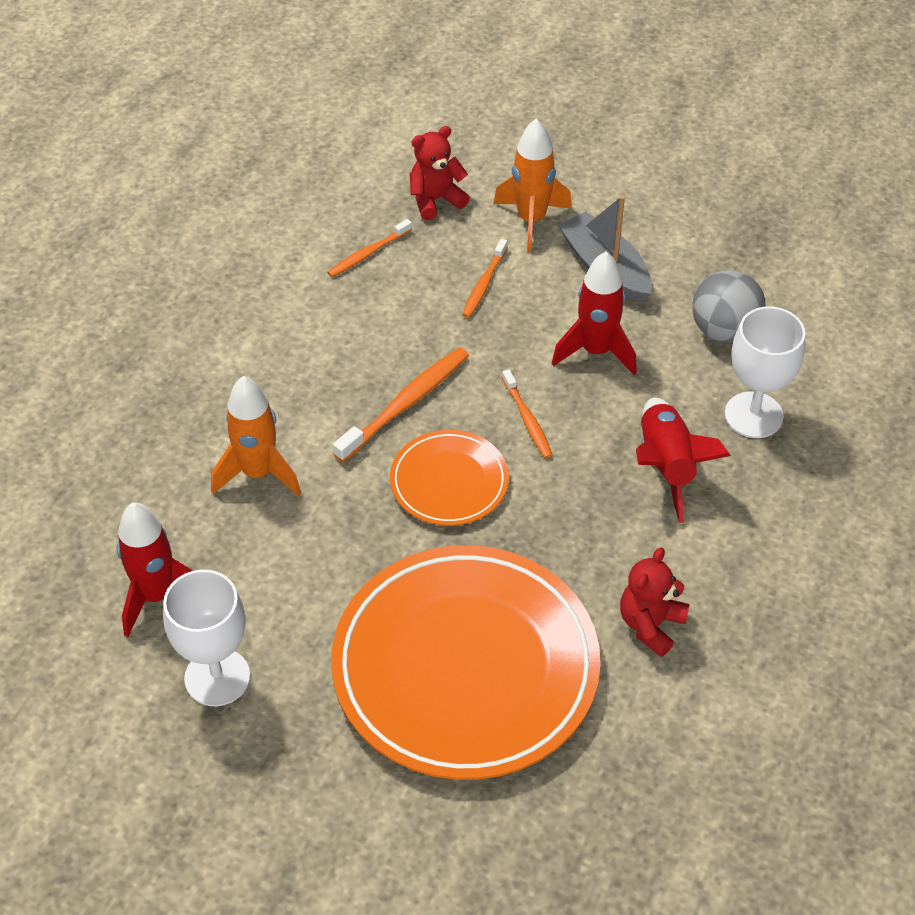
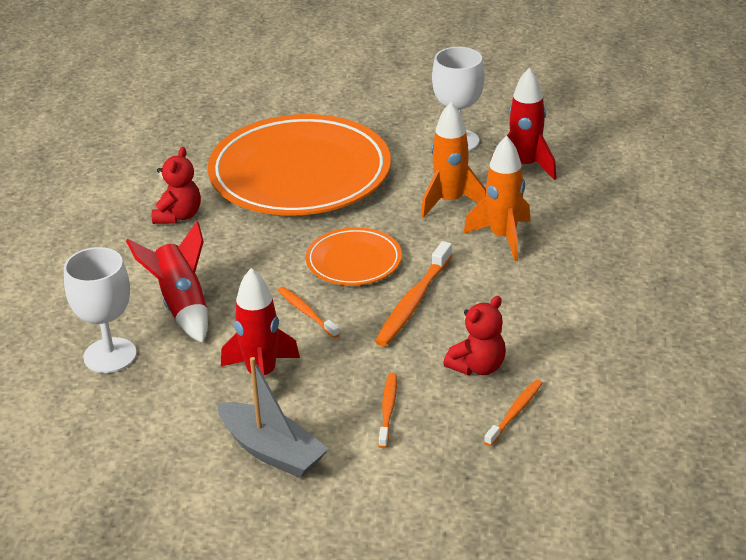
camera: 165 degrees right, 15 degrees down
red teddy bear [410,126,470,220] -> red teddy bear moved to [443,296,506,375]
orange rocket [493,118,572,253] -> orange rocket moved to [421,102,486,218]
grey ball [692,270,766,343] -> none

